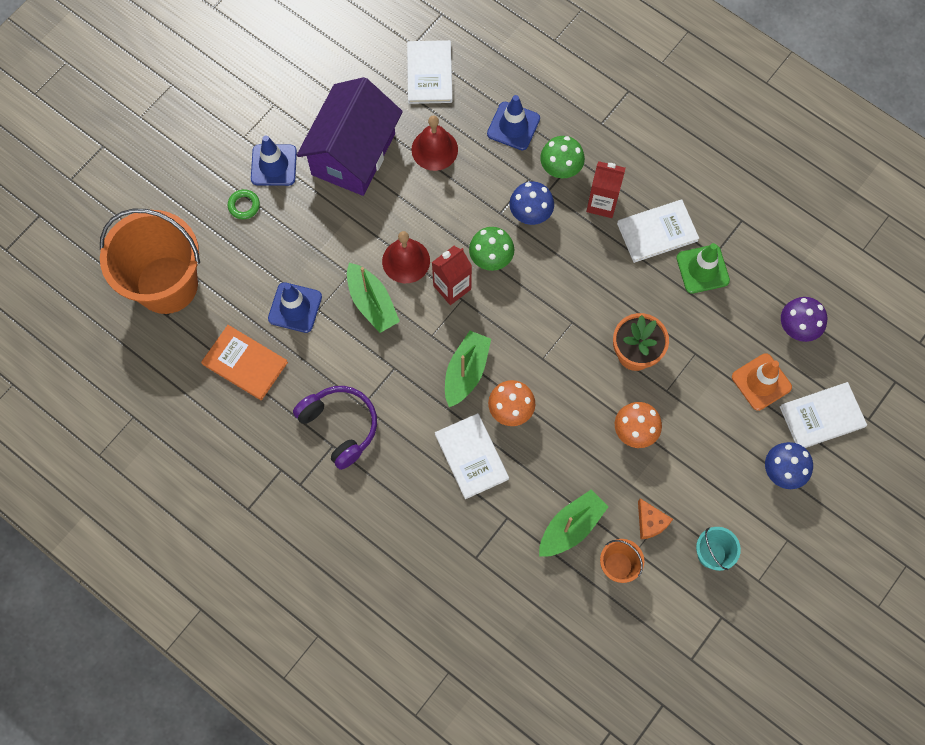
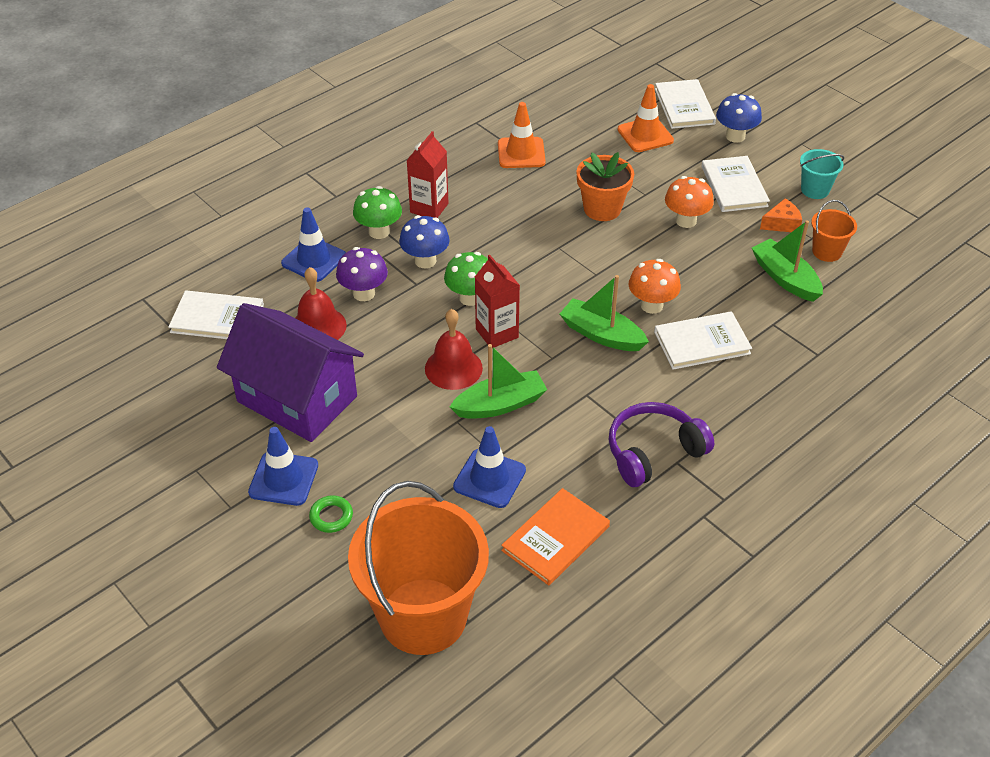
camera: 80 degrees left, 25 degrees down
white book [617,199,699,263] -> white book moved to [701,156,770,212]
green traffic cone [676,243,730,294] -> orange traffic cone [498,102,546,168]
purple mushroom [781,297,827,342] -> purple mushroom moved to [336,247,388,301]

